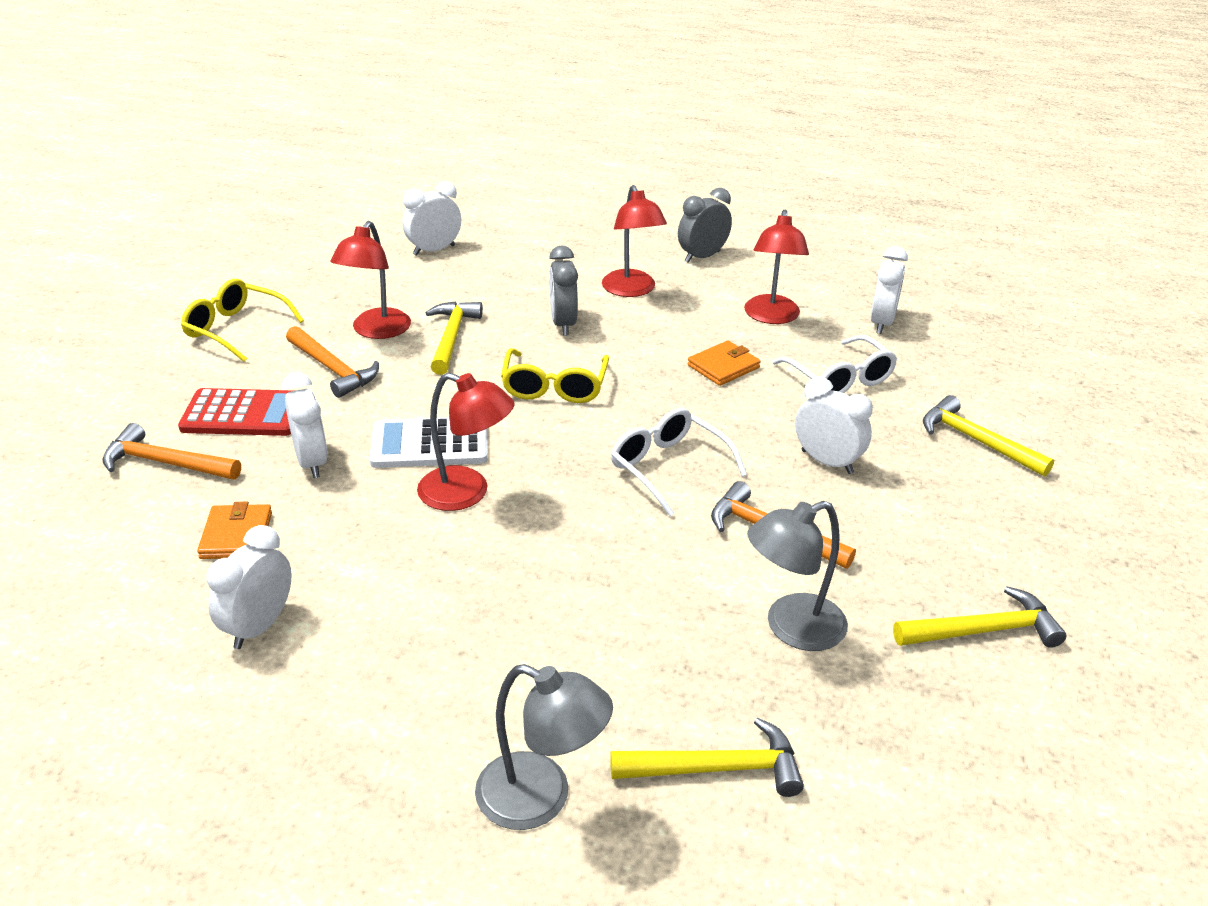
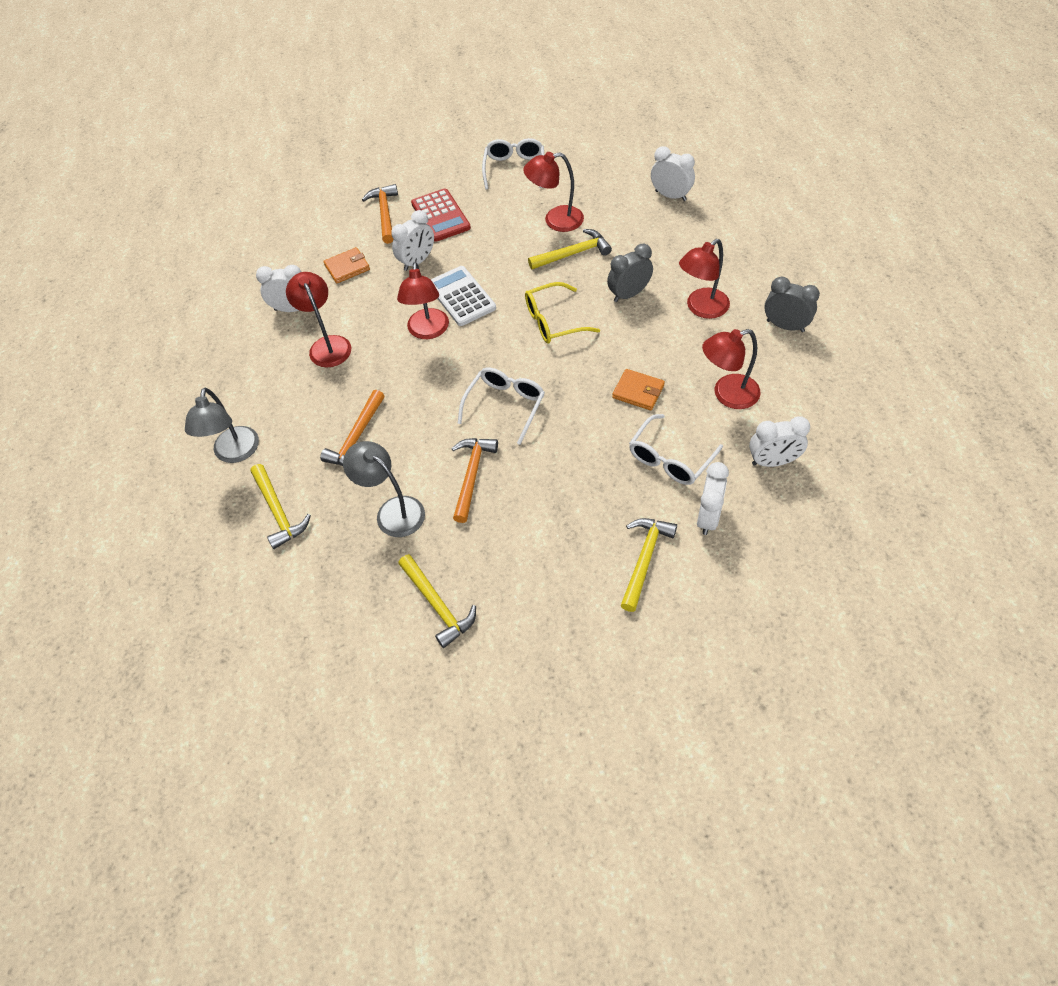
camera: 70 degrees right, 20 degrees up
yellow glasses [181,279,304,362] -> white glasses [482,138,544,190]
orange hammer [286,326,379,398] -> orange hammer moved to [320,390,384,466]
white clock [795,377,873,474] -> white clock moved to [697,462,729,535]
none -> red lamp [286,272,351,368]

